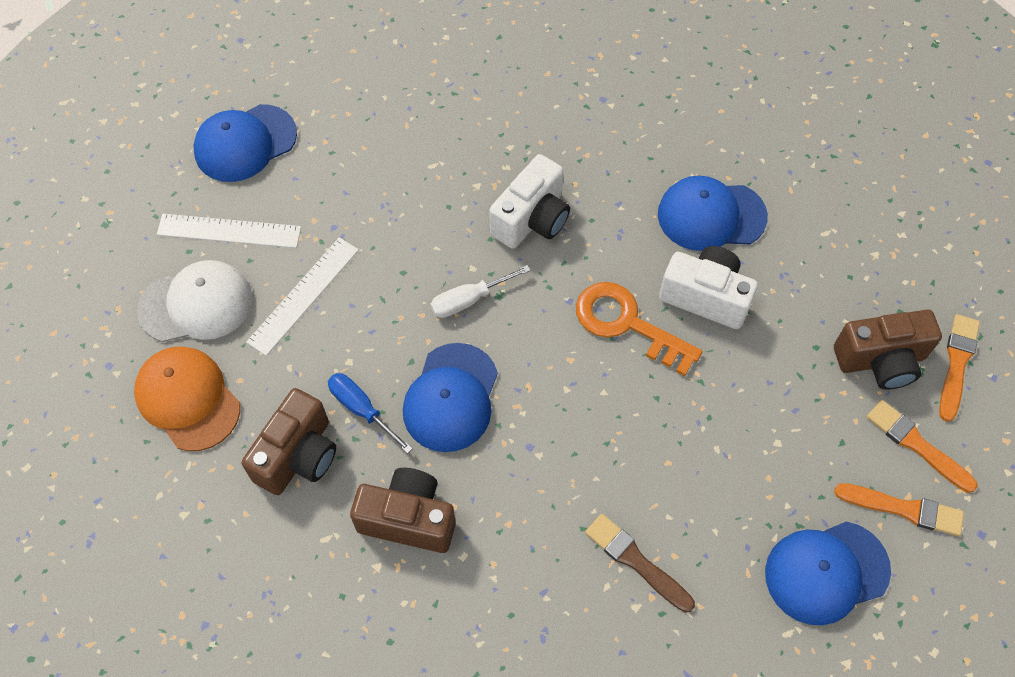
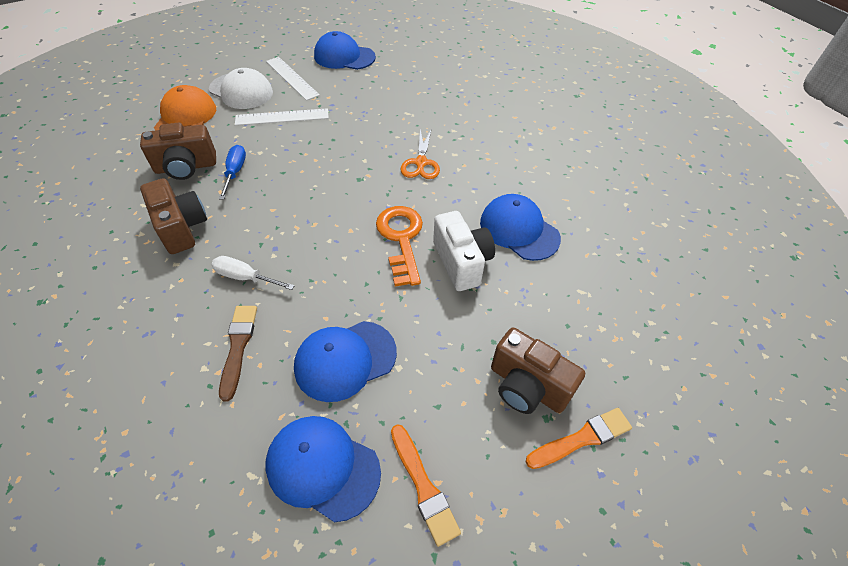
camera: 45 degrees right, 10 degrees down
blue cap [403,343,498,452] -> blue cap moved to [294,321,397,402]
white screwdriver [430,265,531,318] -> white screwdriver moved to [211,256,295,290]
white camera [489,154,570,249] -> orange scissors [401,128,440,179]
orange brush [867,400,978,493] -> none

